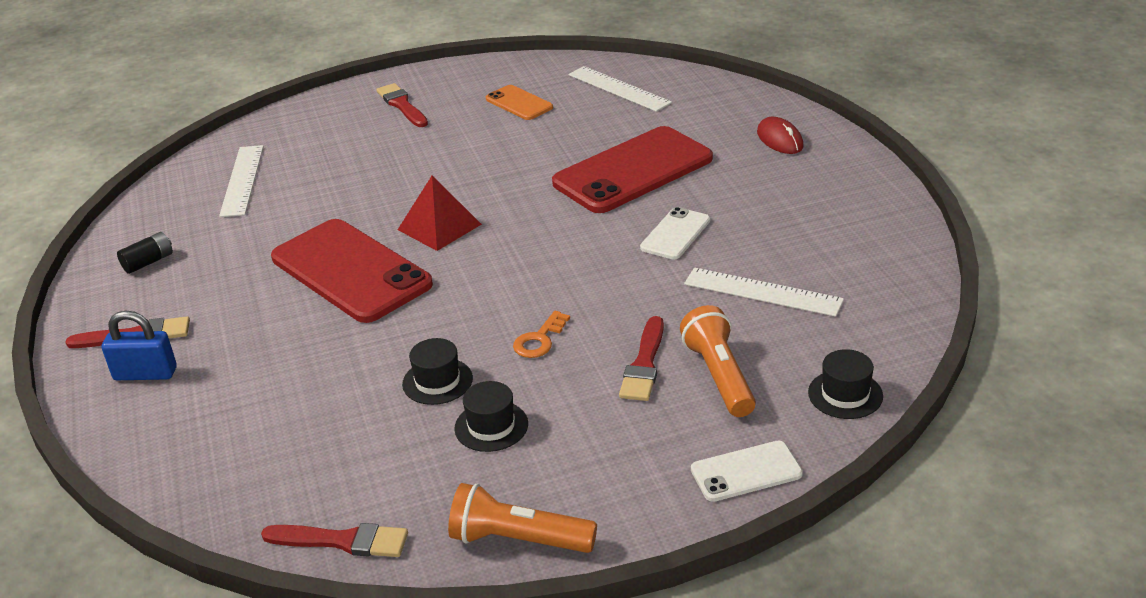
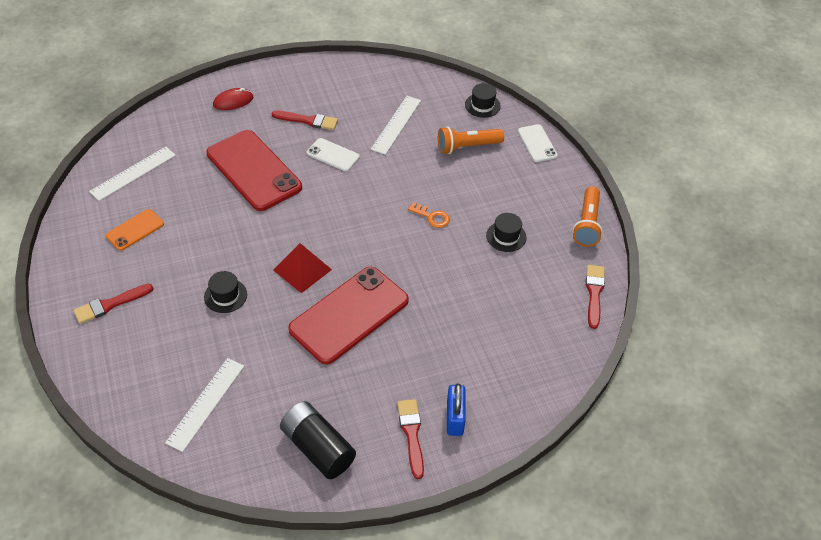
camera: 95 degrees left, 15 degrees up
black battery [117,232,173,274] -> black battery [280,401,356,479], size x1.97
white ruler [219,145,264,217] -> white ruler turned 60 degrees counterclockwise [165,358,244,452]
black hat [402,338,473,405] -> black hat moved to [204,271,247,313]
red brush [619,316,664,401] -> red brush moved to [272,110,338,130]

